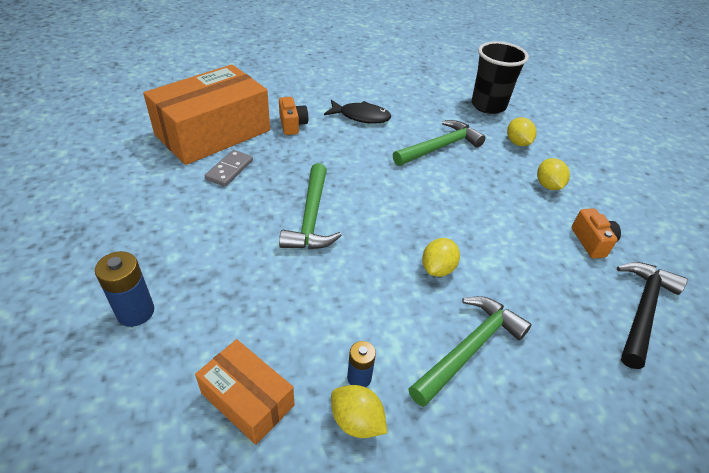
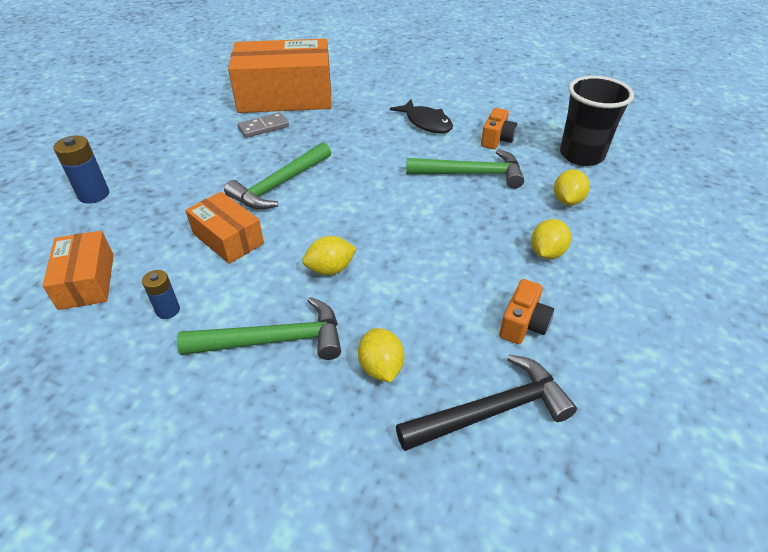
camera: 40 degrees right, 0 degrees up
orange camera [279,97,308,135] -> orange camera moved to [481,108,517,149]
yellow lemon [331,385,387,438] -> yellow lemon moved to [358,328,404,383]
none -> orange box [185,192,264,264]

